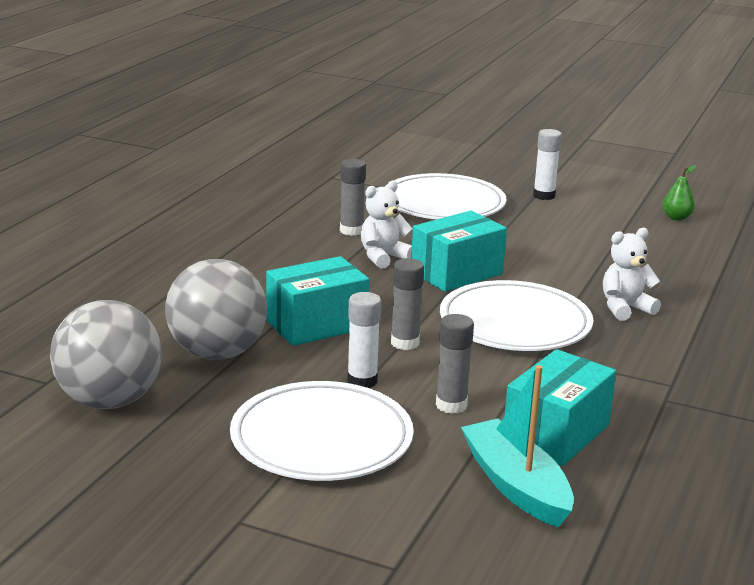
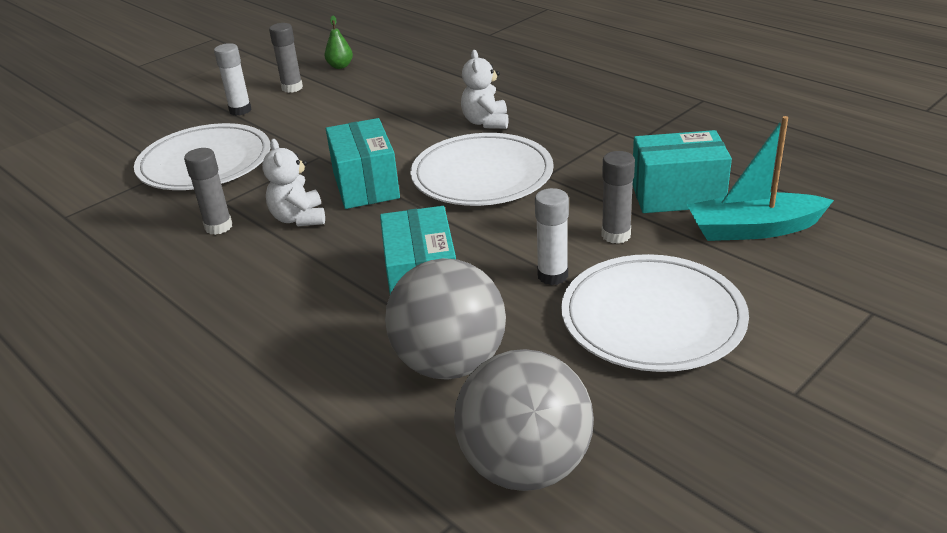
camera: 65 degrees left, 10 degrees up
grey glue stick [391,258,424,350] -> grey glue stick moved to [269,23,303,93]
turquoise box [505,349,616,466] -> turquoise box turned 60 degrees counterclockwise [633,130,732,213]

